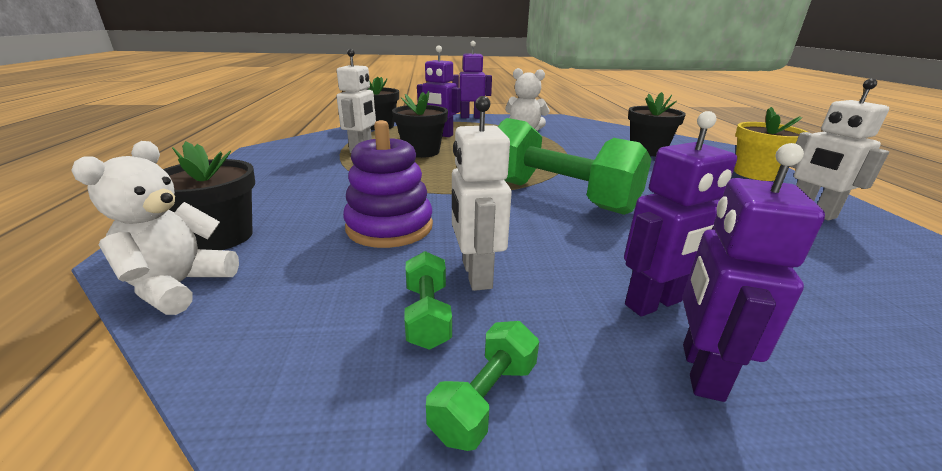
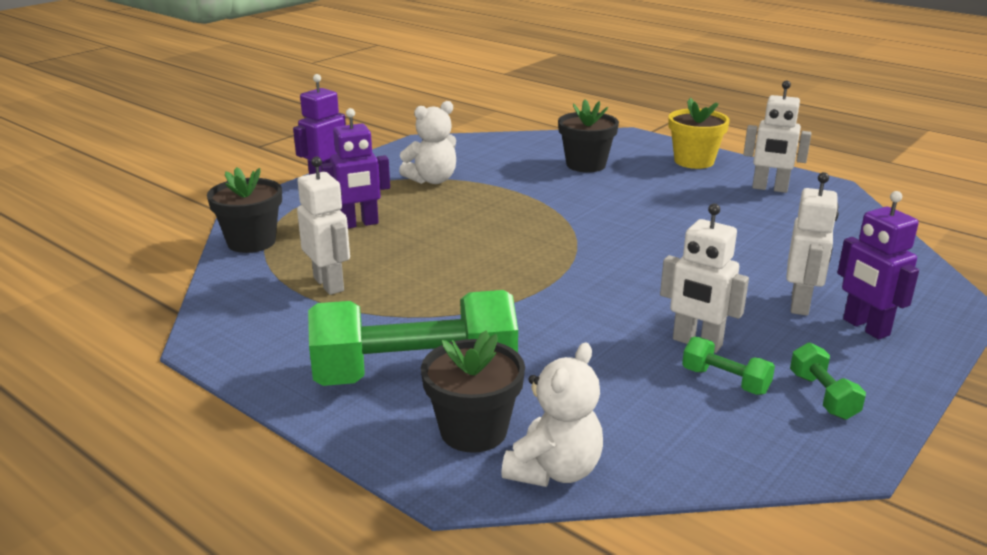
camera: 45 degrees left, 0 degrees up
white teddy bear [71,141,239,315] -> white teddy bear turned 120 degrees counterclockwise [501,343,603,487]
purple stacking toy [343,120,433,248] -> none
black flower pot [392,91,448,158] -> none
green dumbbell [498,118,652,215] -> green dumbbell moved to [308,290,518,386]
purple robot [624,111,737,316] -> white robot [786,172,839,316]

